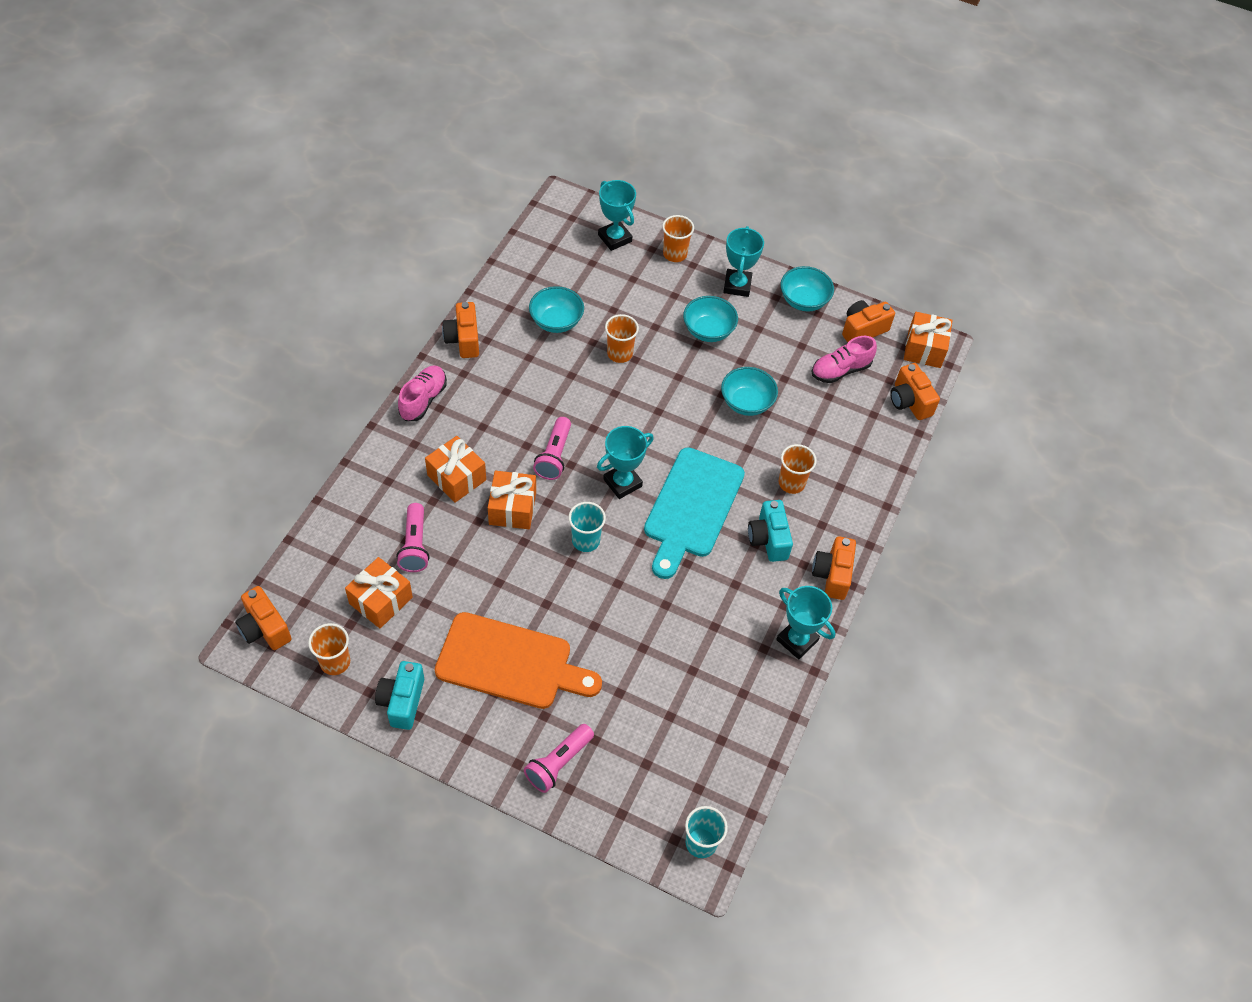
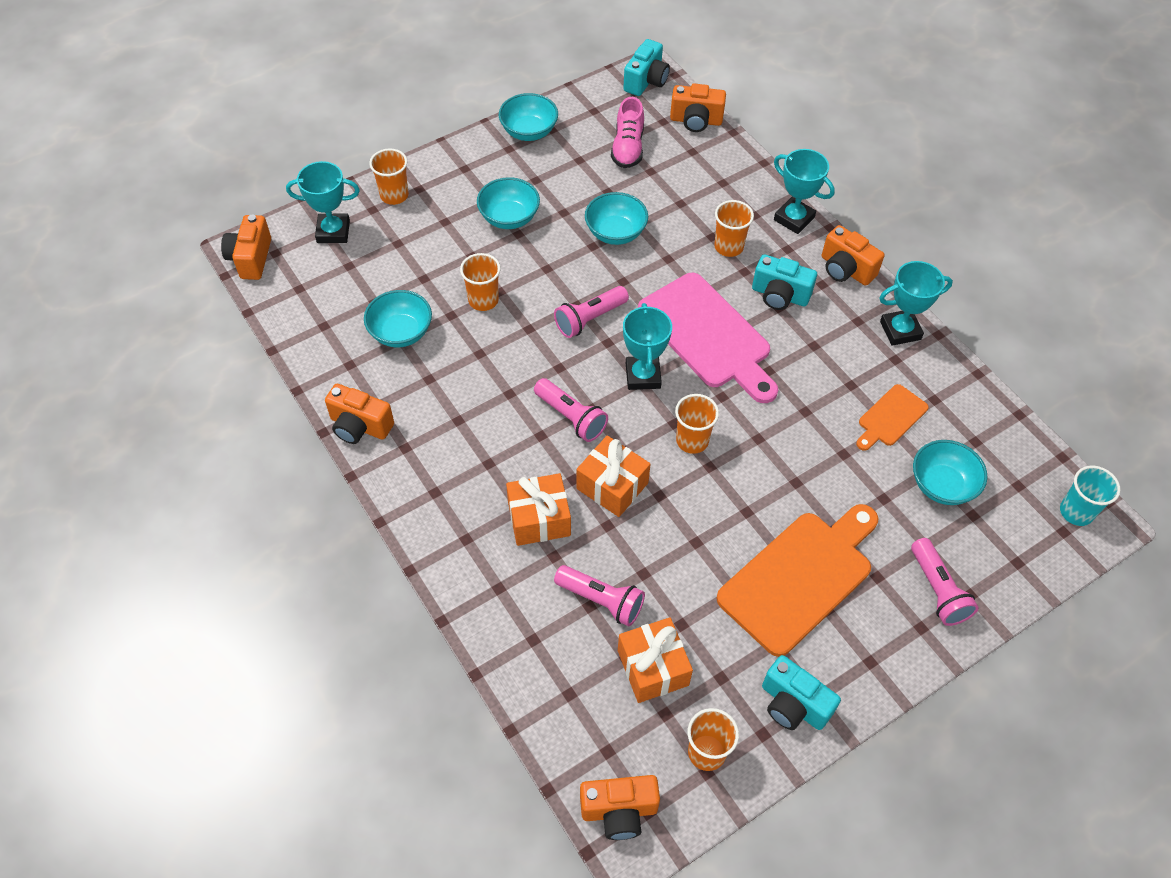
camera: 55 degrees left, 0 degrees up
pink shoe [398,365,447,421] -> none
turquoise cup [568,502,606,552] -> orange cup [675,394,719,454]
turquoise cutting board [644,447,745,579] -> pink cutting board [638,273,778,403]
turquoise trophy [723,226,764,297] -> turquoise trophy moved to [774,149,835,234]
orange camera [842,300,895,342] -> orange camera moved to [221,214,271,280]
orange gift [904,312,953,368] -> turquoise camera [623,39,670,96]
none -> pink flashlight [554,286,629,338]
none -> orange cutting board [856,384,929,451]
none -> turquoise bowl [913,440,988,505]

